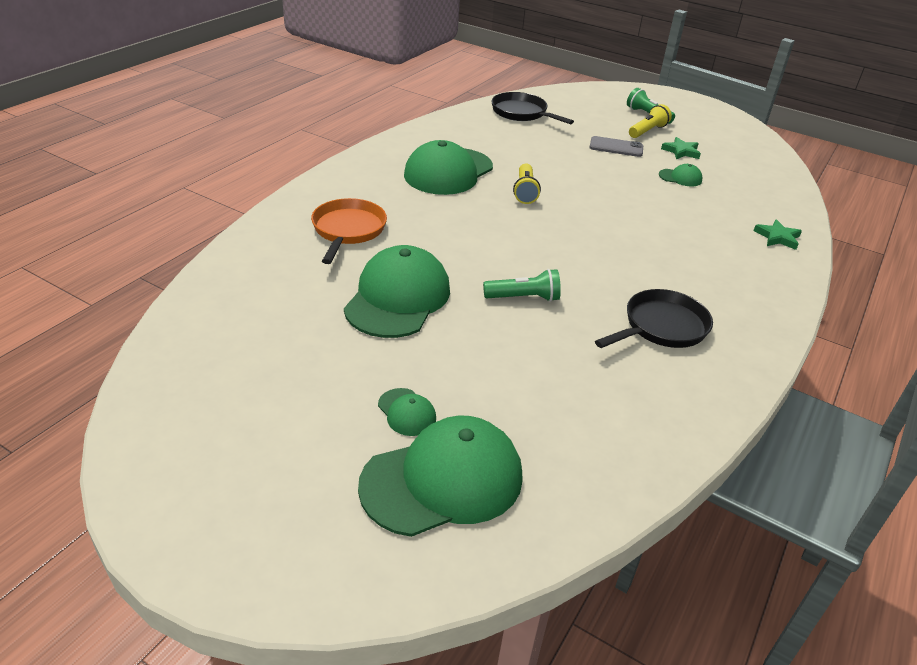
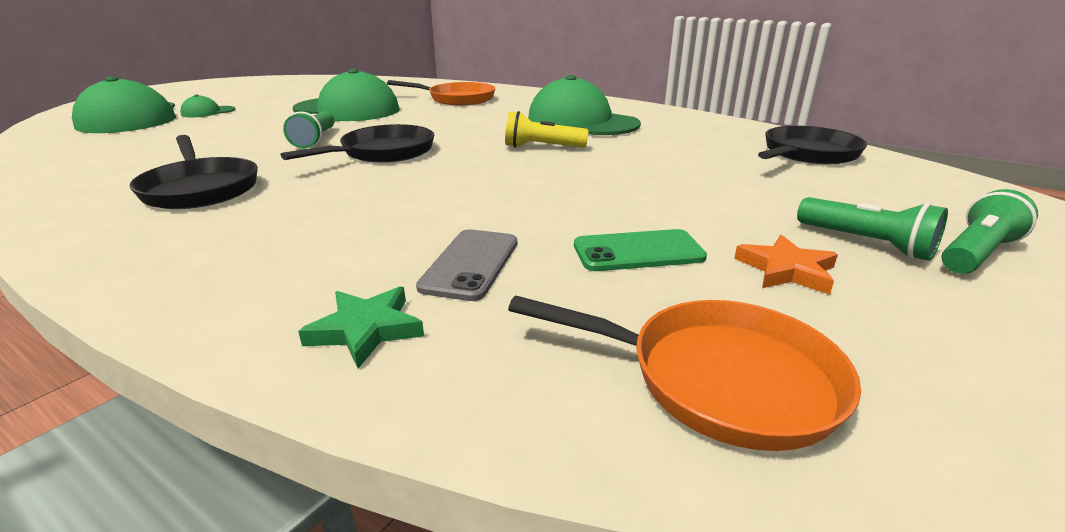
camera: 95 degrees right, 10 degrees down
grey phone [589,136,643,157] -> grey phone moved to [416,229,517,301]
yellow flashlight [629,104,672,138] -> green flashlight [797,197,948,261]
green cap [659,164,702,187] -> green phone [574,229,707,271]
green star [661,137,701,159] -> orange star [734,235,838,295]
none -> black pan [281,124,434,163]
none -> orange pan [508,296,861,451]

